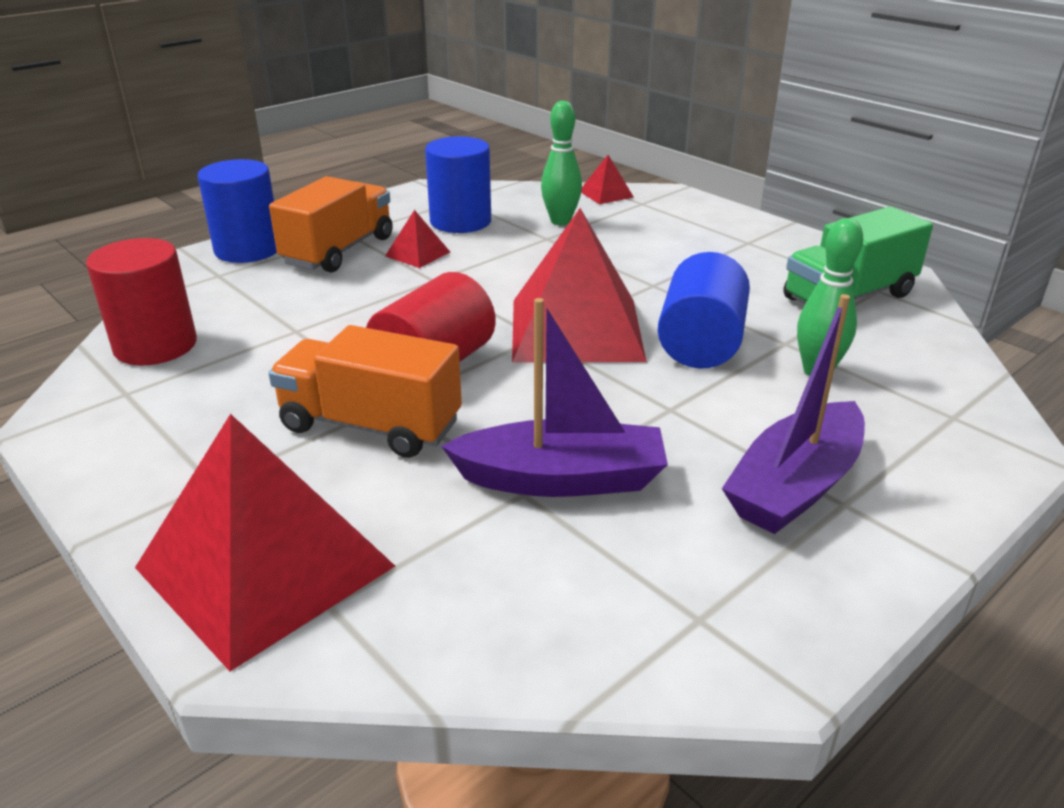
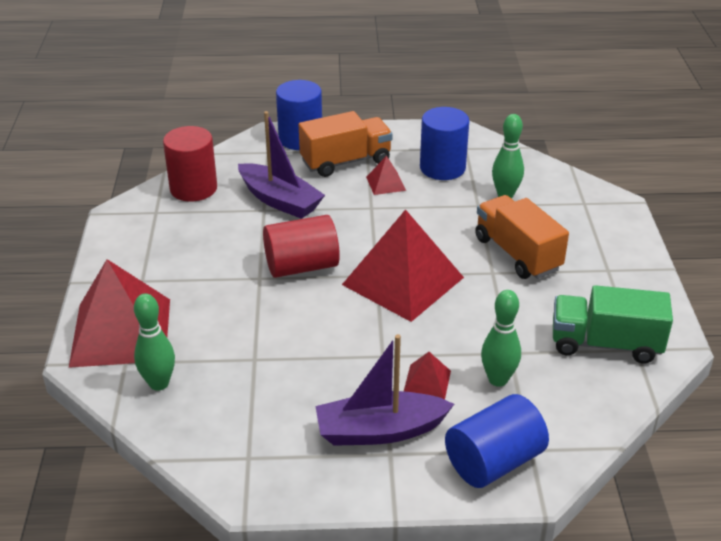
camera: 40 degrees right, 5 degrees up
orange truck [268,325,462,458] -> orange truck moved to [475,195,569,279]
purple boat [441,298,668,497] -> purple boat moved to [238,111,325,219]
red pyramid [581,155,634,204] -> red pyramid moved to [404,352,451,399]
blue cylinder [658,252,750,369] -> blue cylinder moved to [445,394,549,488]
none -> green bowling pin [134,293,175,391]

